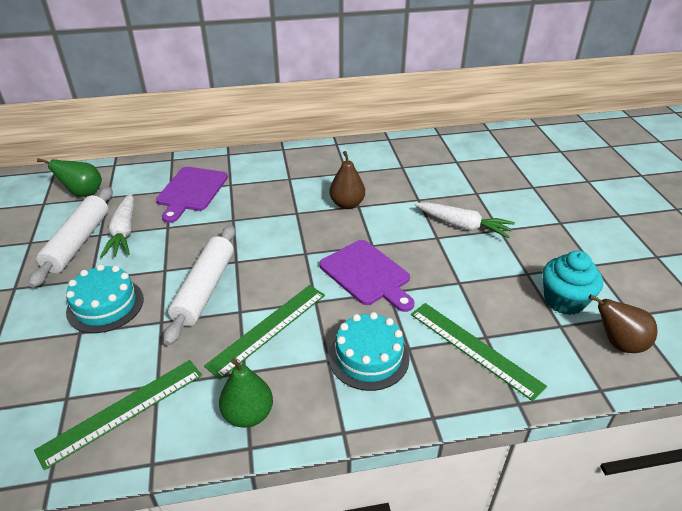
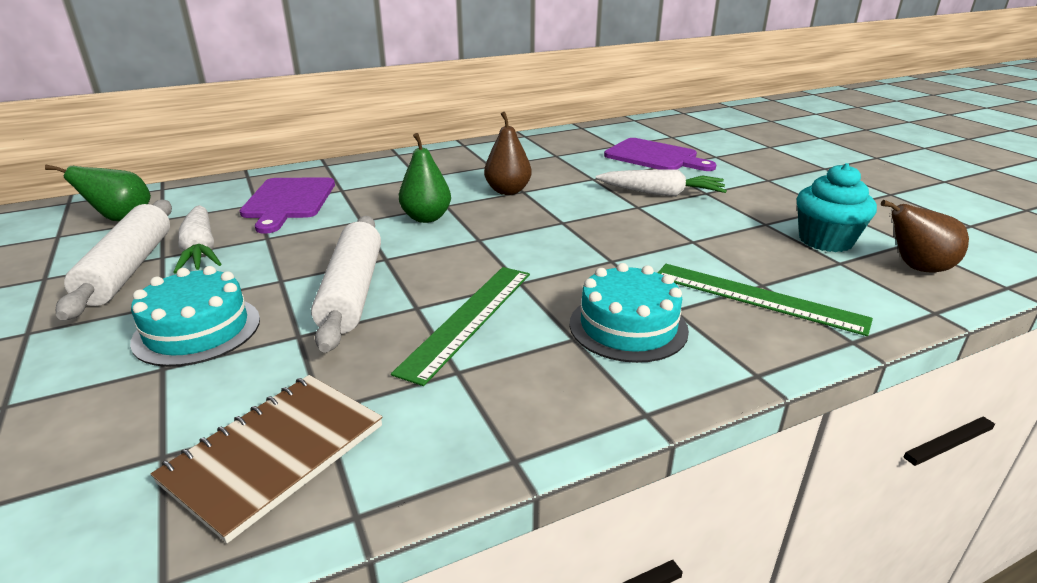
camera: 15 degrees left, 10 degrees down
green ruler [34,360,202,470] -> brown notebook [150,375,383,543]
green pear [219,358,273,428] -> green pear moved to [399,133,451,223]
purple cutting board [319,240,415,312] -> purple cutting board moved to [604,138,717,171]

